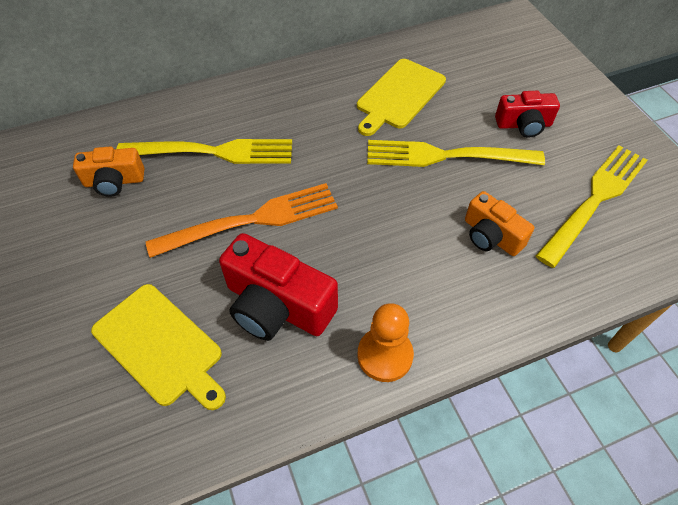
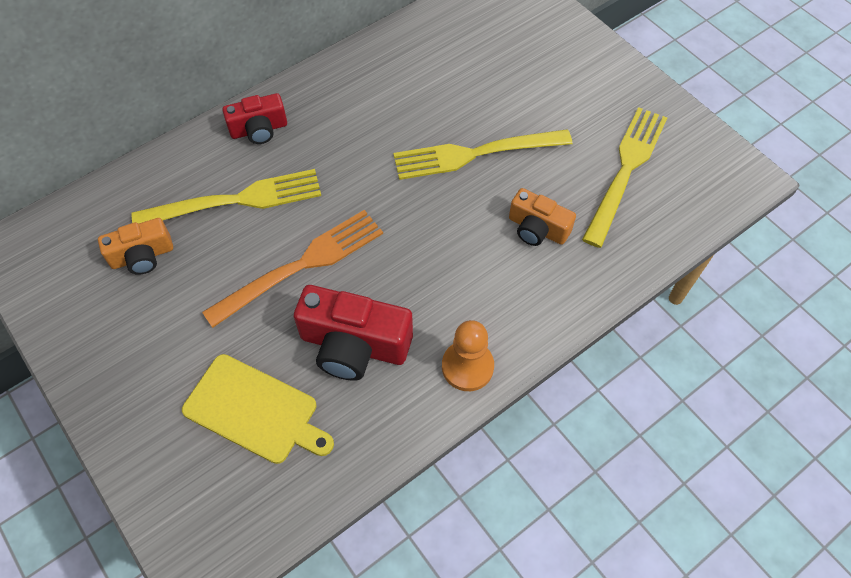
camera: 15 degrees left, 5 degrees up
yellow cutting board [357,59,446,136] -> none
red camera [495,91,560,138] -> red camera moved to [223,93,287,144]

